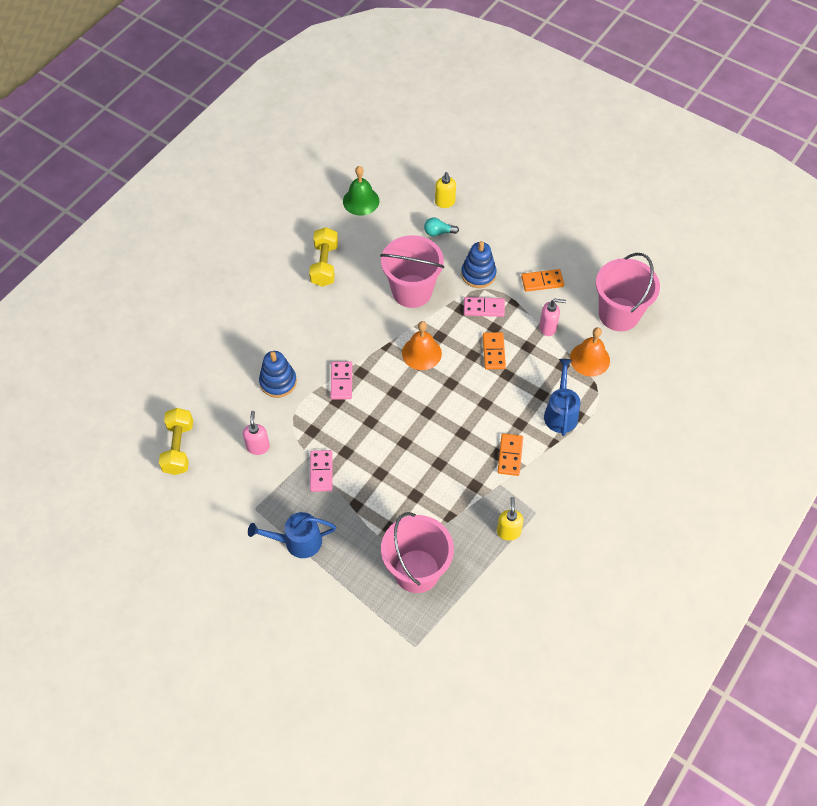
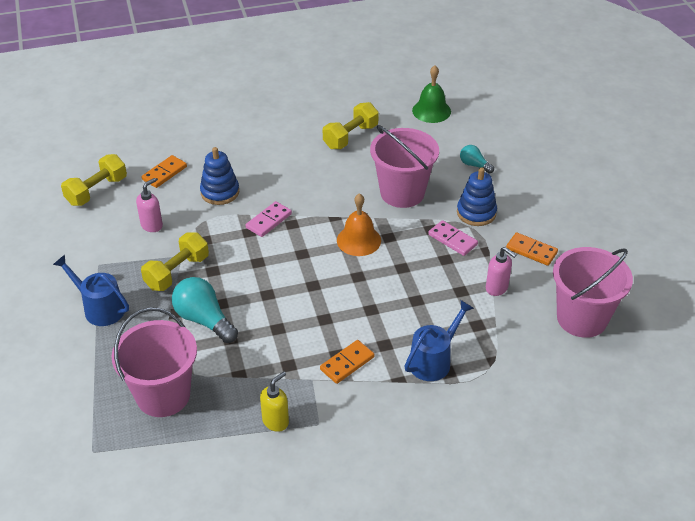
camera: 40 degrees right, 15 degrees down
pink domino [310,450,333,492] -> yellow dumbbell [141,232,209,291]
yellow soap dispenser [435,172,456,208] -> none
orange domino [483,332,506,369] -> orange domino moved to [141,155,187,188]
orange bell [570,327,610,376] -> none
none -> turquoise light bulb [172,277,238,343]

